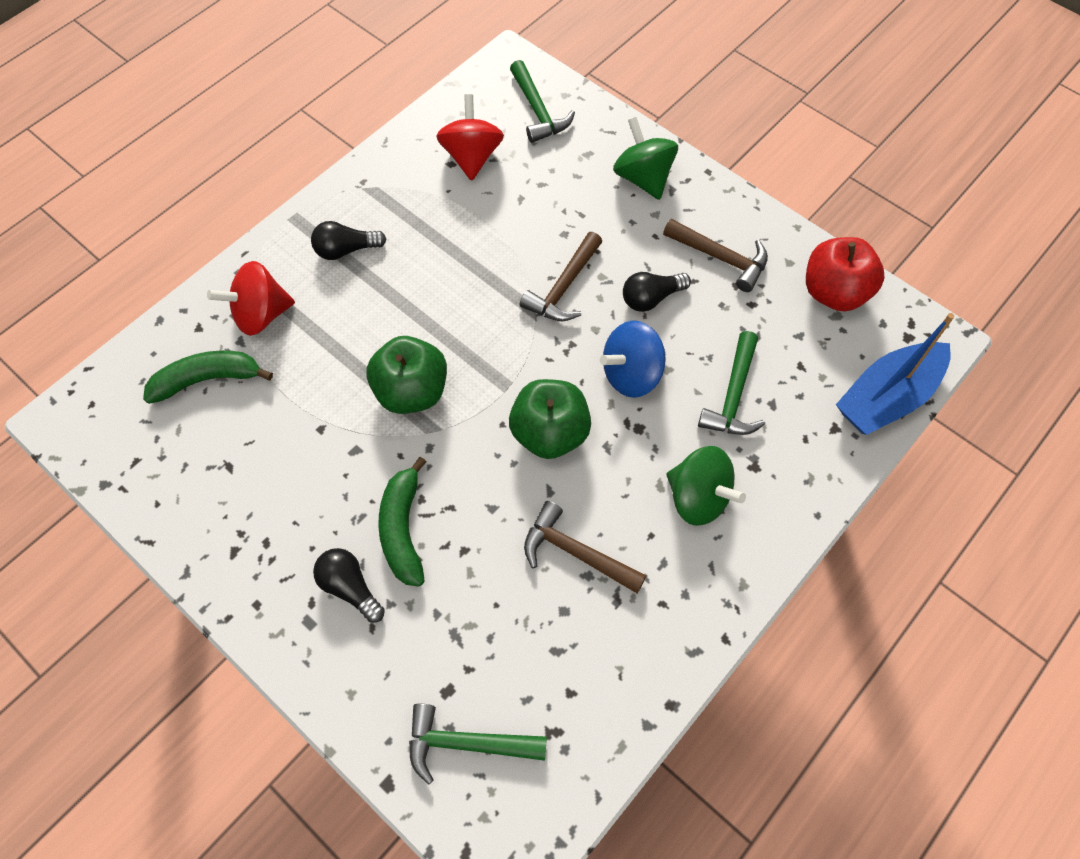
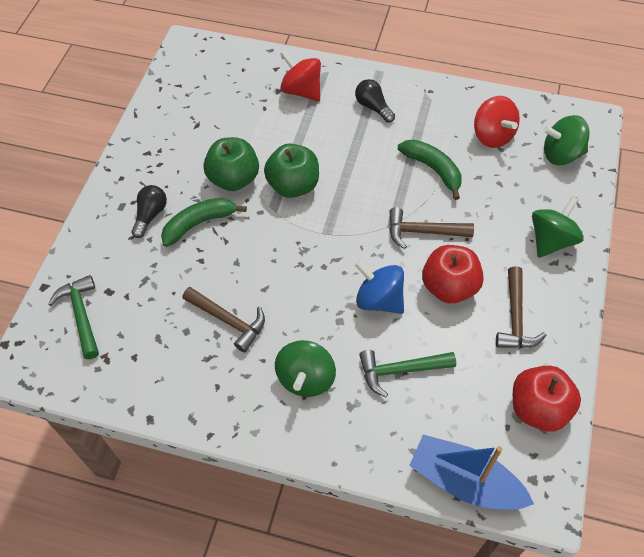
camera: 65 degrees right, 5 degrees down
green banana [143,351,273,404] -> green banana moved to [398,140,462,200]
red spinning top [436,94,504,181] -> red spinning top turned 90 degrees clockwise [474,96,520,148]
green apple [509,379,591,459] -> green apple moved to [203,137,259,191]
green hammer [510,60,575,143] -> green spinning top [543,115,590,165]
brown hammer [524,501,646,593] -> brown hammer turned 120 degrees clockwise [182,287,265,353]
black light bulb [623,272,691,312] -> red apple [422,245,484,304]

